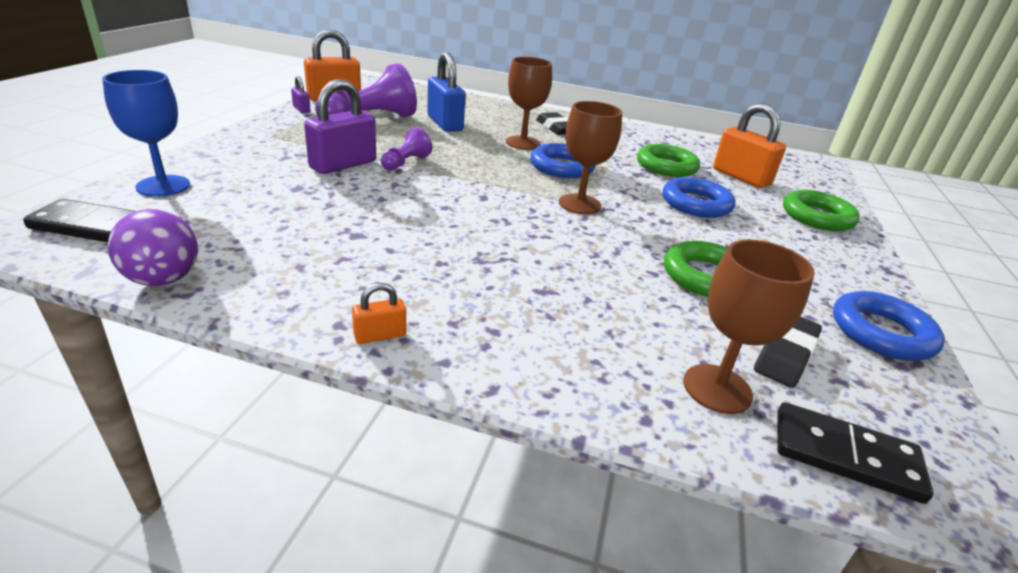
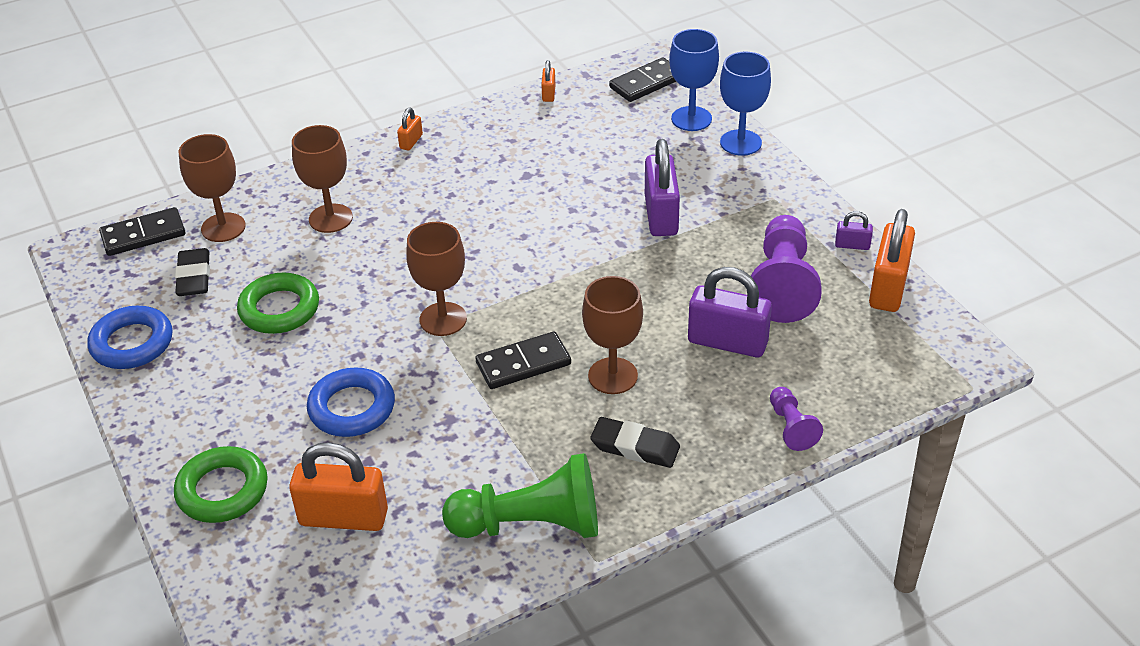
camera: 140 degrees right, 10 degrees up
purple ball [108,209,198,286] -> orange padlock [541,60,555,102]
purple pawn [381,128,432,171] -> purple pawn moved to [770,387,823,451]
blue padlock [427,52,466,132] -> purple padlock [688,267,772,357]
blue ring [530,143,596,178] -> black domino [475,332,571,389]
green ring [637,144,700,177] -> none
none -> brown goblet [292,125,353,233]
none -> green pawn [442,453,598,538]
none -> blue goblet [720,52,771,156]

